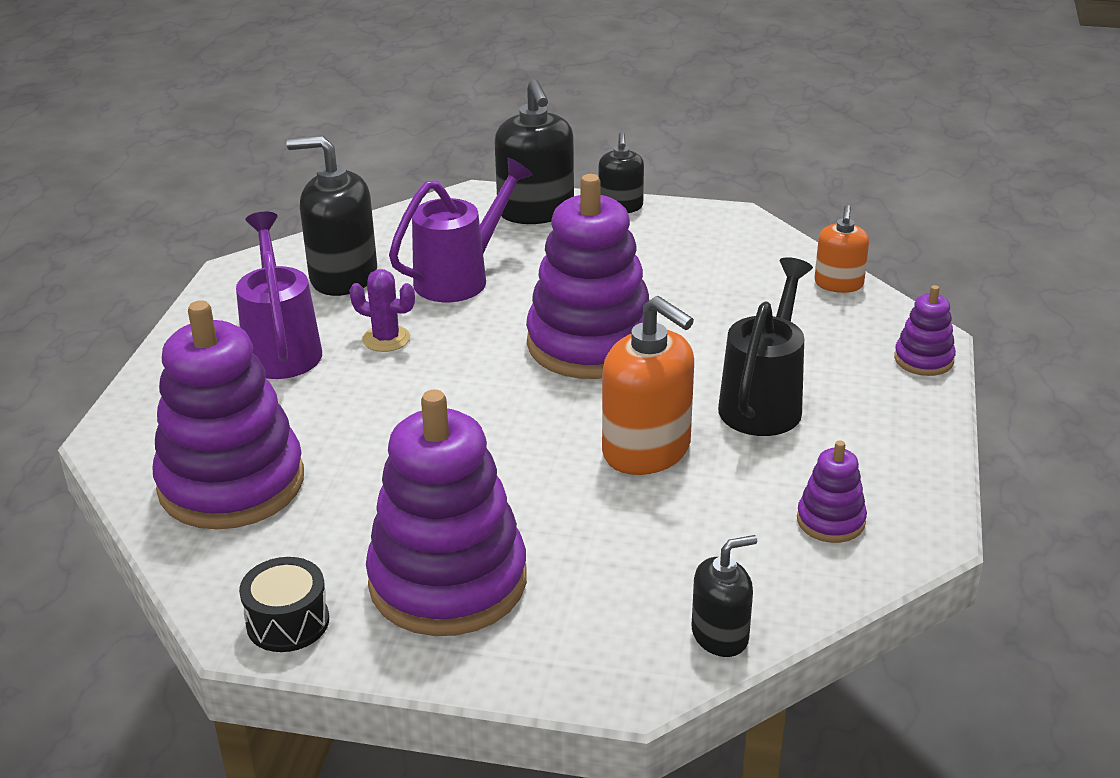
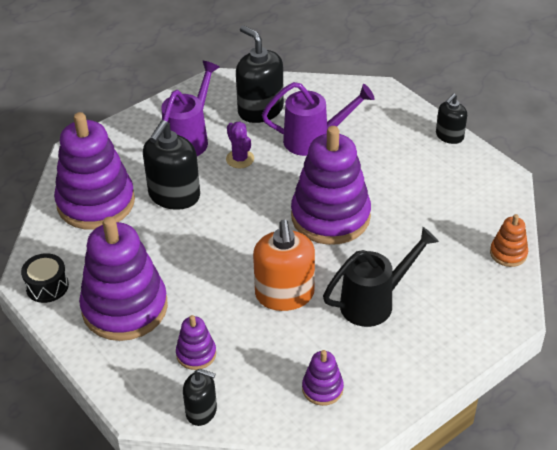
camera: 40 degrees right, 10 degrees up
black soap dispenser [494,79,574,224] -> black soap dispenser moved to [143,120,200,210]
orange soap dispenser [815,205,869,293] -> orange stacking toy [490,214,528,267]
purple stacking toy [894,285,956,376] -> purple stacking toy moved to [176,315,216,370]

